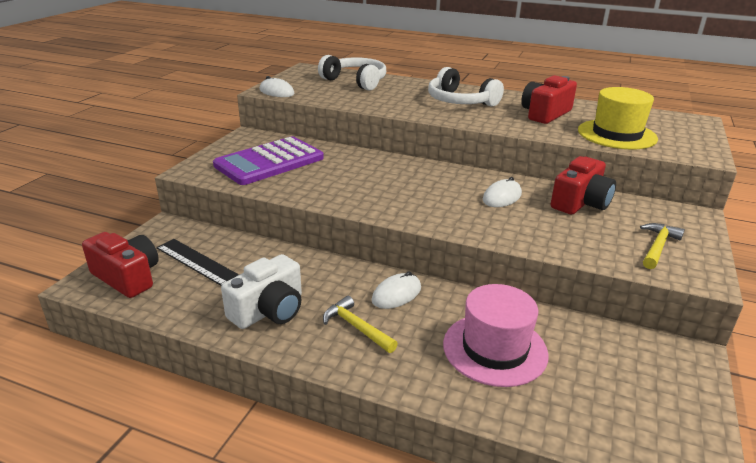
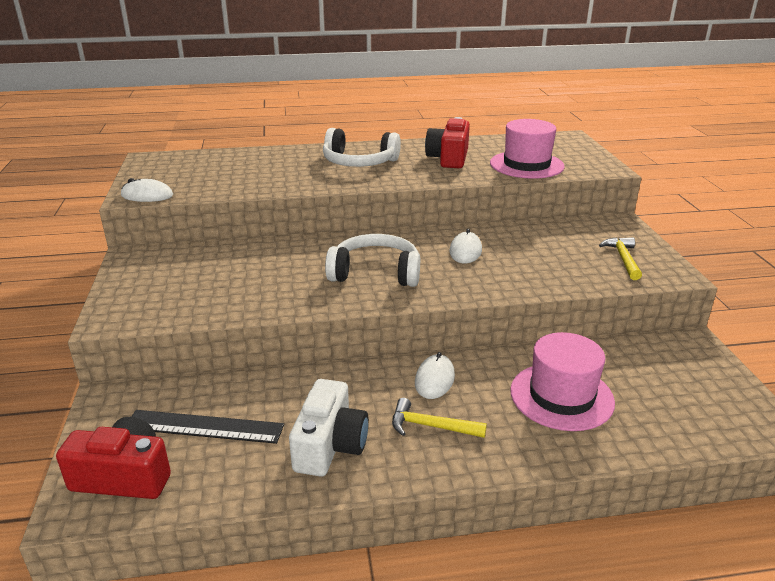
camera: 30 degrees left, 0 degrees up
purple calculator [213,136,324,185] -> none
white headphones [318,55,386,90] -> white headphones moved to [325,234,420,287]
red camera [551,156,616,214] -> none
yellow hat [578,87,658,149] -> pink hat [490,119,565,179]

